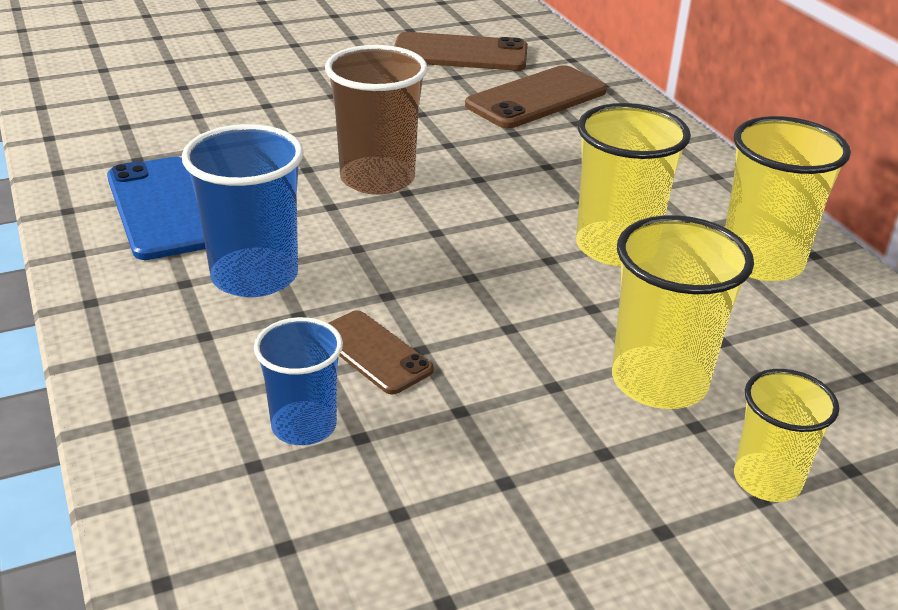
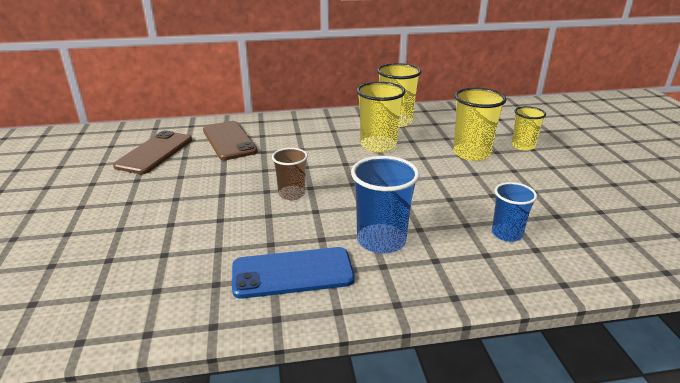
camera: 75 degrees left, 5 degrees down
brown cup [325,45,428,195] -> brown cup [272,148,308,200], size x0.63
brown phone [328,310,434,394] -> none

